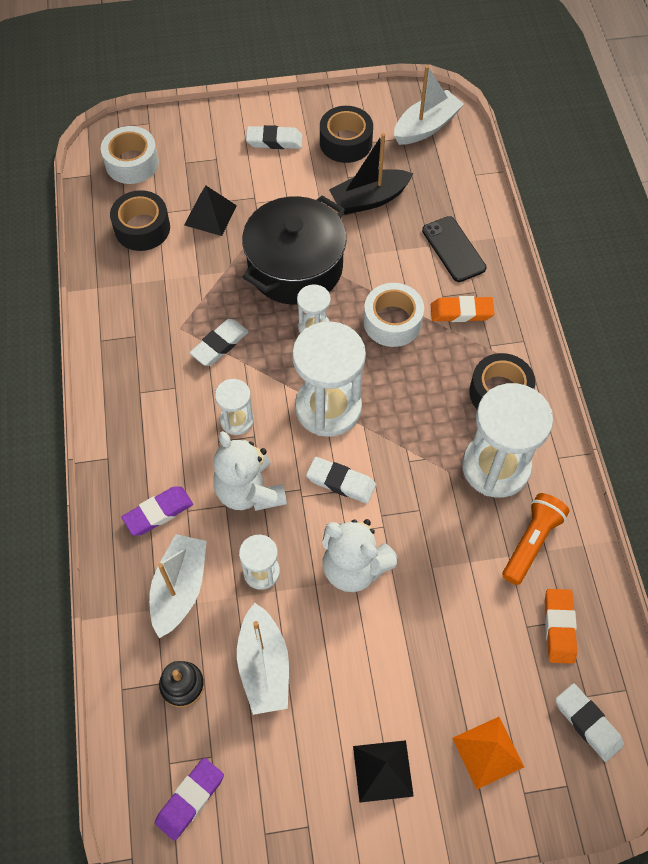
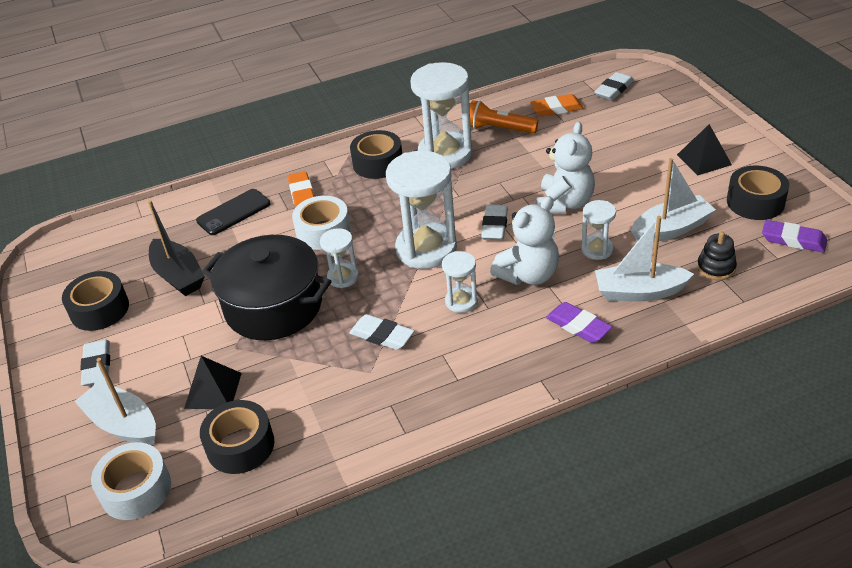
camera: 100 degrees left, 20 degrees down
white boat [394,65,464,145] -> white boat moved to [74,358,156,445]
orange pyramid [452,717,524,789] -> none
none -> black tape [727,165,789,220]

